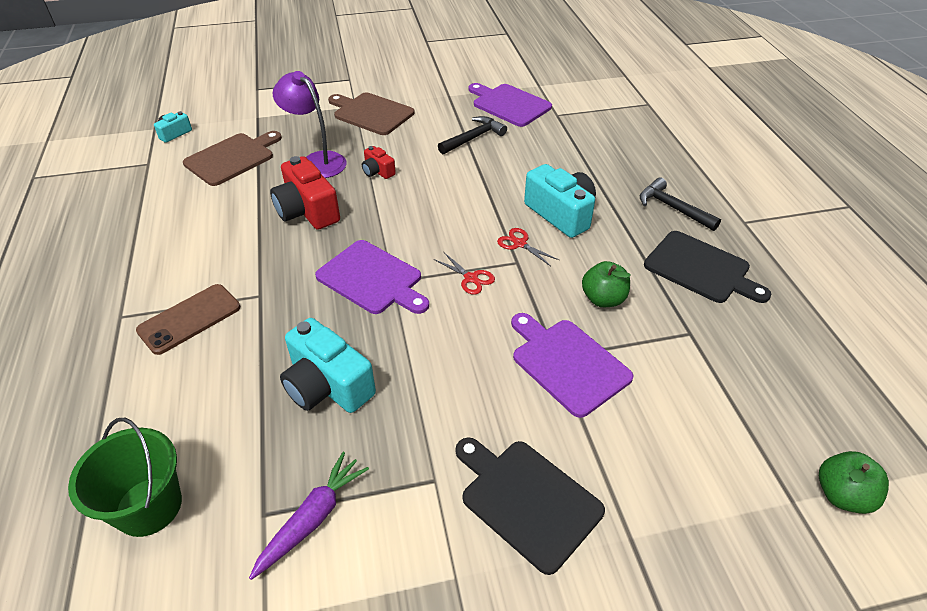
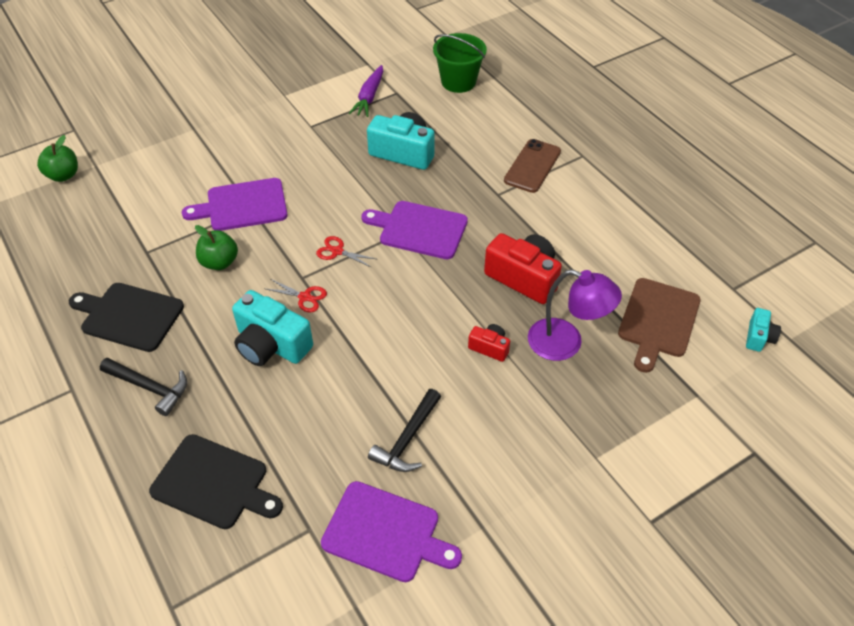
camera: 160 degrees right, 5 degrees up
brown cutting board [328,93,415,135] -> none
black cutting board [455,437,605,575] -> black cutting board moved to [149,434,283,529]
purple cutting board [511,313,634,418] -> purple cutting board turned 135 degrees clockwise [182,178,288,231]

